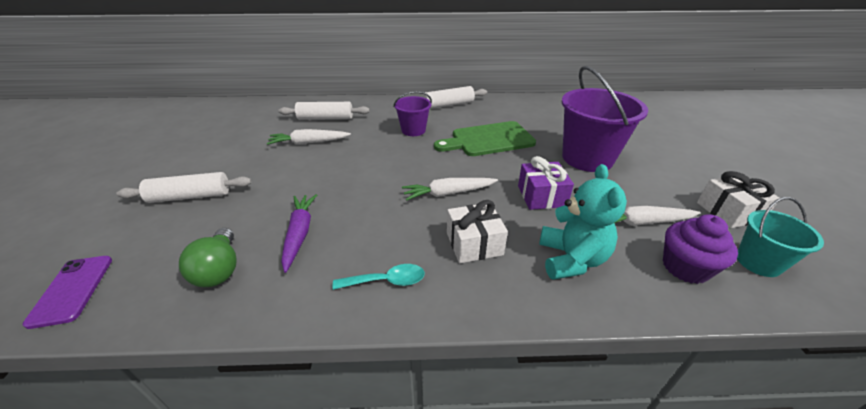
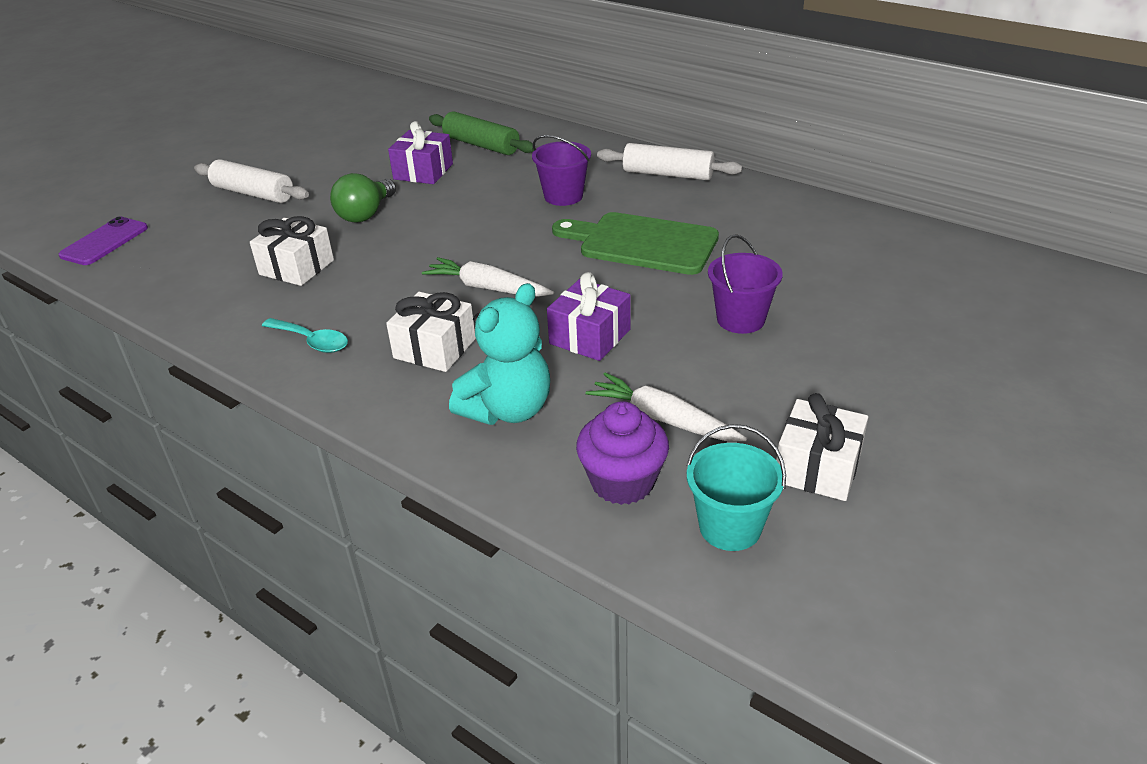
camera: 40 degrees right, 0 degrees up
green light bulb [179,228,237,287] -> green light bulb moved to [330,173,396,223]
white carrot [267,129,351,145] -> purple gift [388,121,453,184]
white rolling pin [278,102,370,120] -> green rolling pin [429,111,534,155]
purple carrot [281,194,317,273] -> white gift [250,216,334,286]
purple bucket [562,66,648,172] -> purple bucket [708,234,783,334], size x0.55

